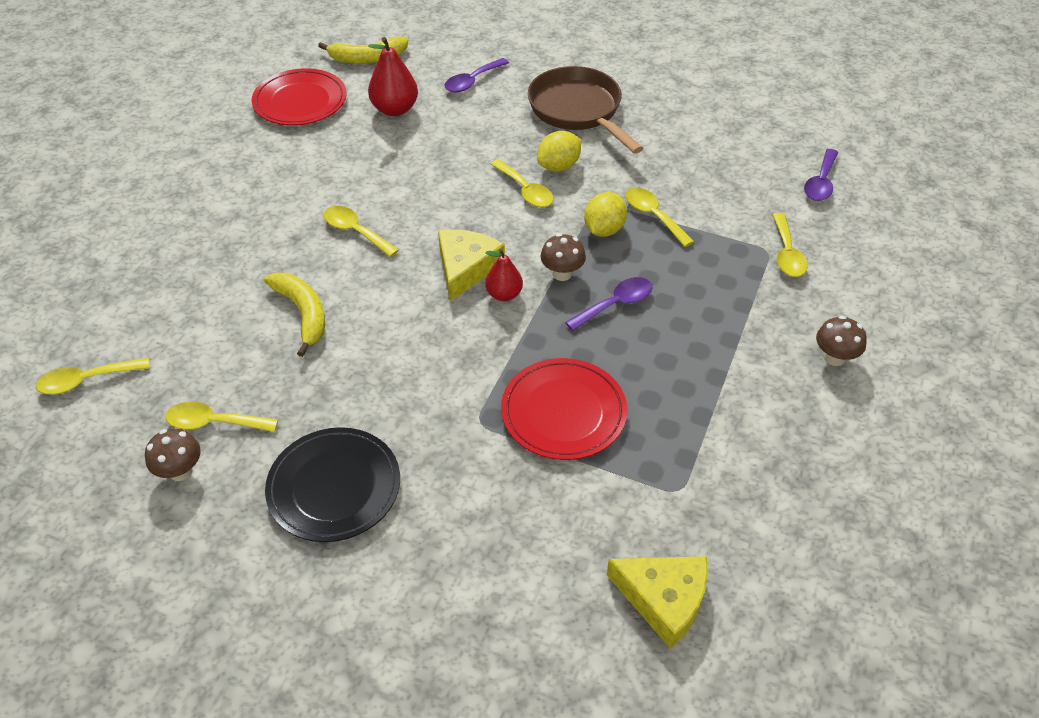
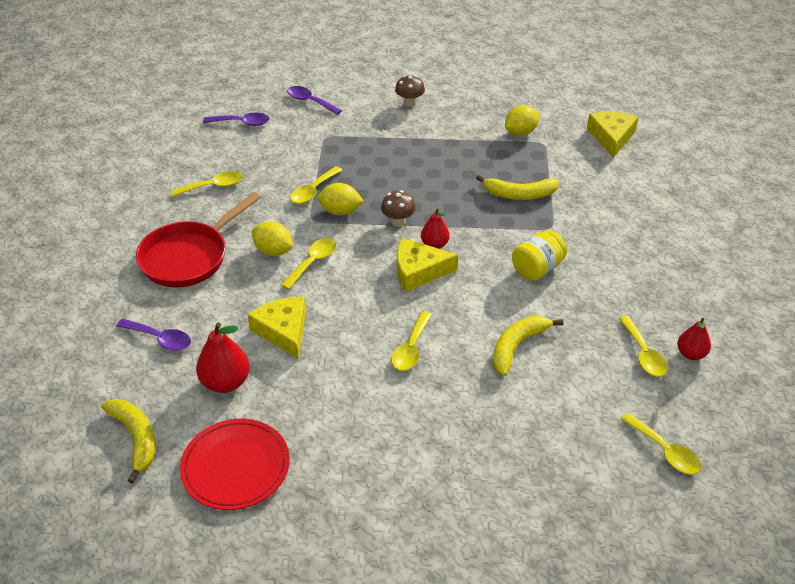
camera: 110 degrees left, 5 degrees down
brown mushroom [145,429,201,481] -> red pear [677,318,711,360]
black plate [265,427,400,542] -> none
red plate [501,358,627,460] -> yellow banana [476,175,559,200]
brown pan [528,66,643,154] -> red pan [136,192,261,287]
purple spoon [565,277,652,331] -> purple spoon moved to [287,86,342,115]
yellow spoon [772,213,808,277] -> yellow spoon moved to [171,171,243,197]
none -> yellow cheese [248,297,306,359]
none -> yellow lemon [505,105,539,136]
none -> yellow jar [512,230,567,281]

